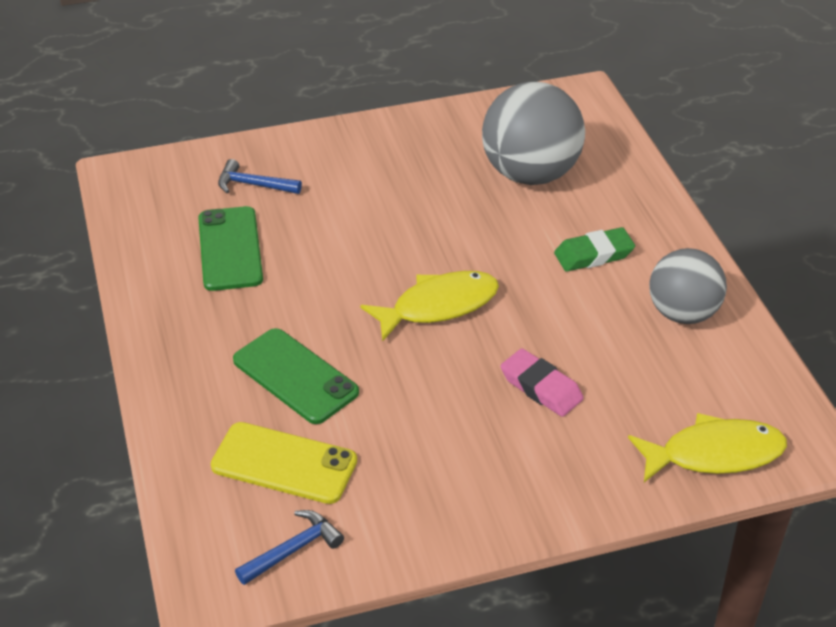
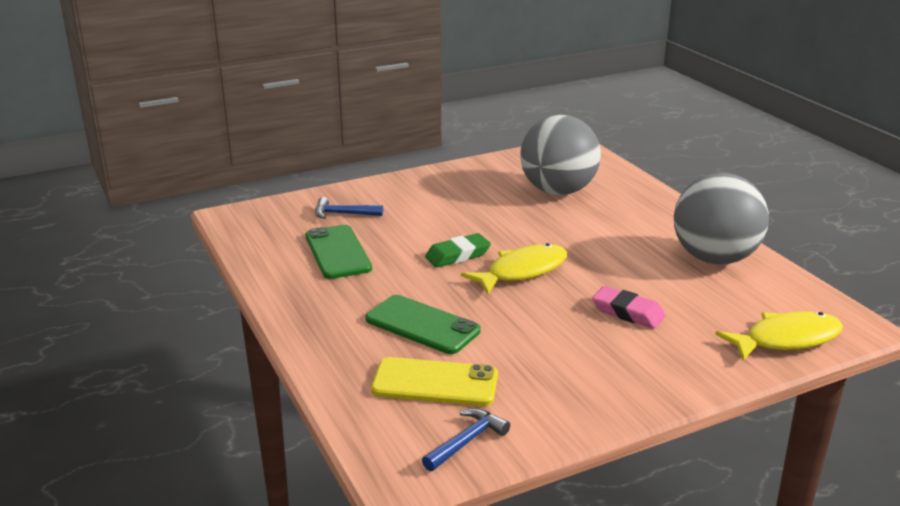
camera: 10 degrees left, 15 degrees down
green eraser [554,227,635,272] -> green eraser moved to [425,233,491,268]
grey ball [649,248,727,324] -> grey ball [674,173,769,265], size x1.50

